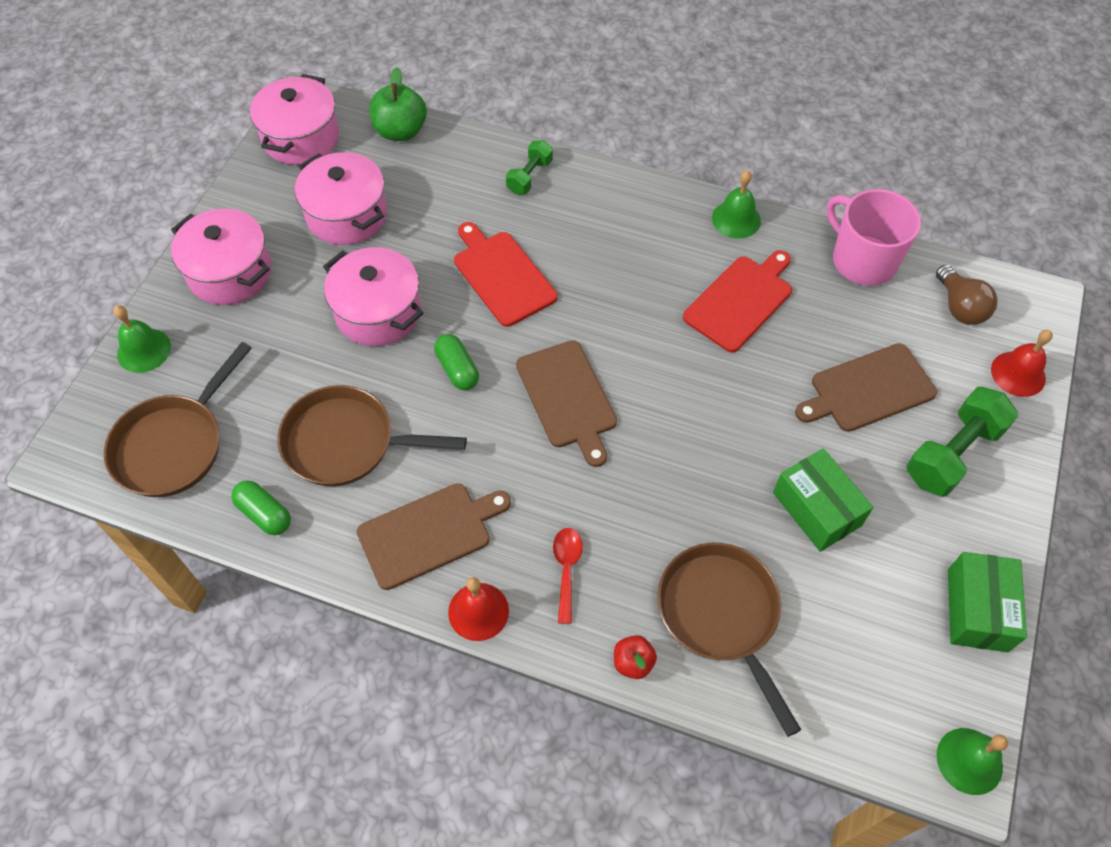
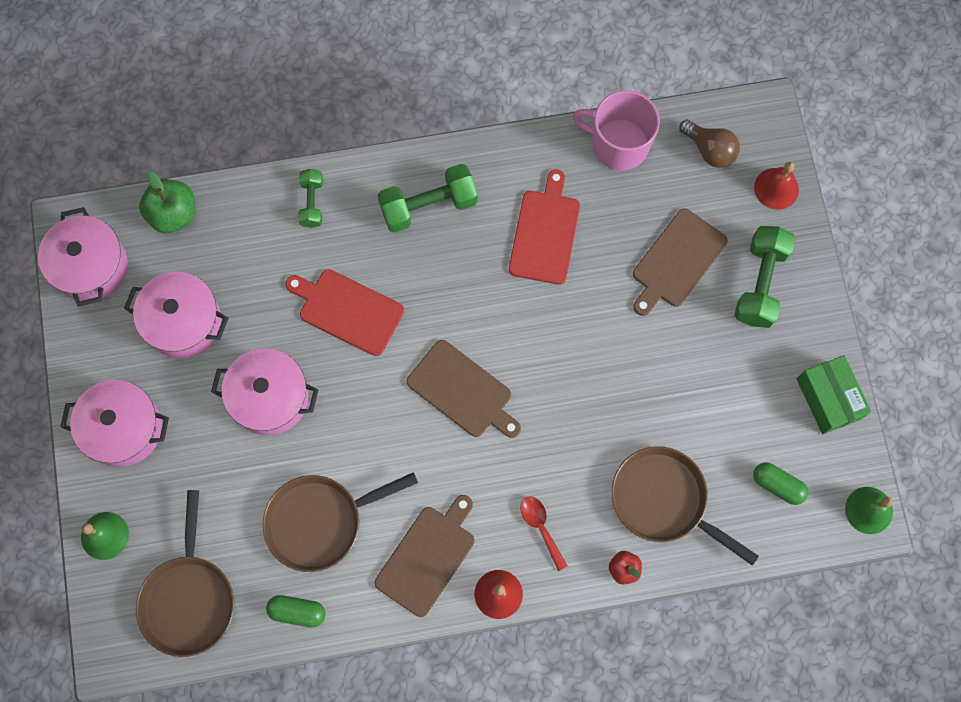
camera: 30 degrees left, 15 degrees up
green capsule [434,334,479,390] -> green capsule moved to [753,462,808,505]
green bell [712,170,761,239] -> none
green box [773,448,873,552] -> none
none -> green dumbbell [378,164,478,233]

